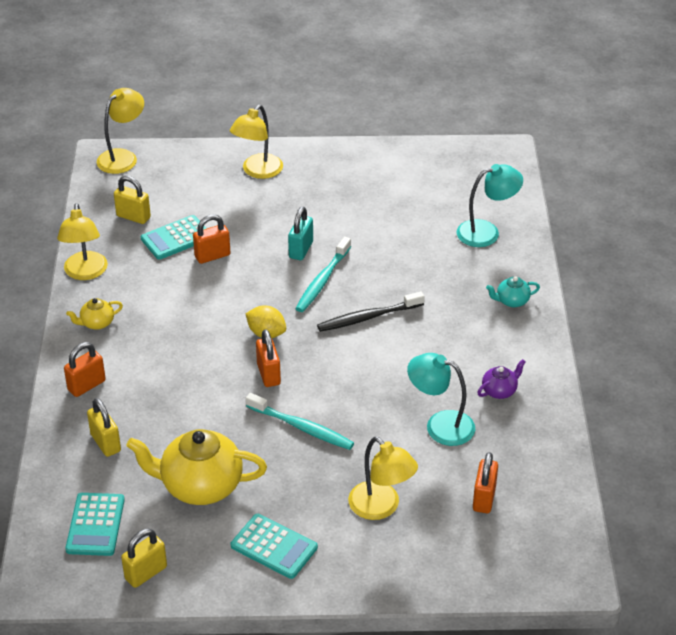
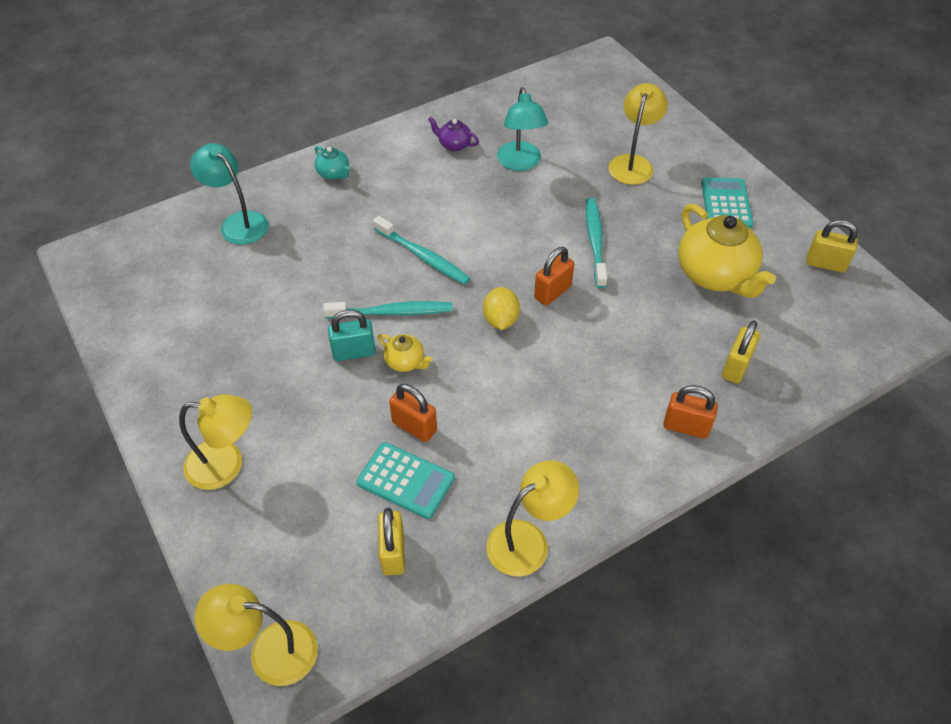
camera: 120 degrees left, 10 degrees up
turquoise calculator [65,493,125,556] -> none
yellow teapot [66,298,123,330] -> yellow teapot moved to [378,334,433,372]
black toothbrush [317,291,425,332] -> turquoise toothbrush [373,216,471,285]
orange padlock [473,452,498,513] -> none

